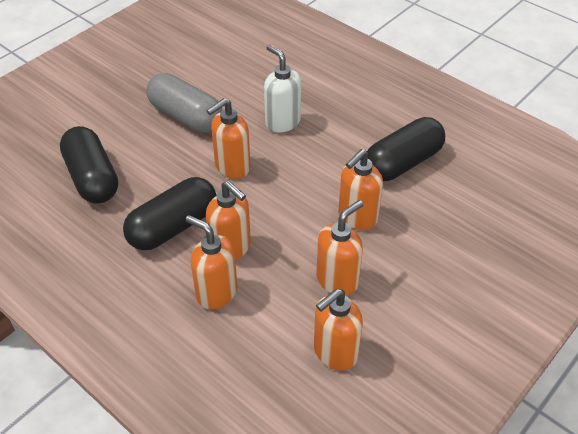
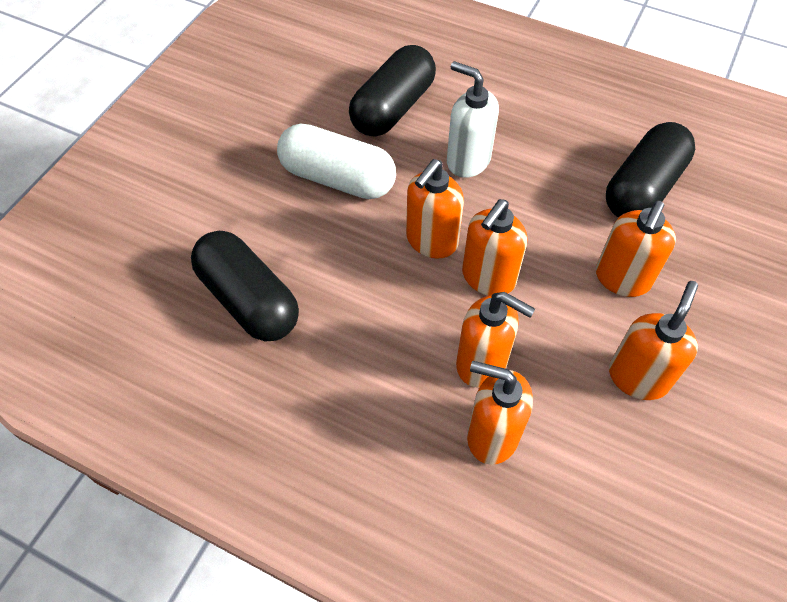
camera: 15 degrees left, 10 degrees up
black capsule [123,177,216,250] -> black capsule moved to [349,45,436,136]
grey capsule [147,73,222,133] -> white capsule [277,124,396,199]
orange soap dispenser [314,289,363,371] -> orange soap dispenser moved to [462,199,527,296]

